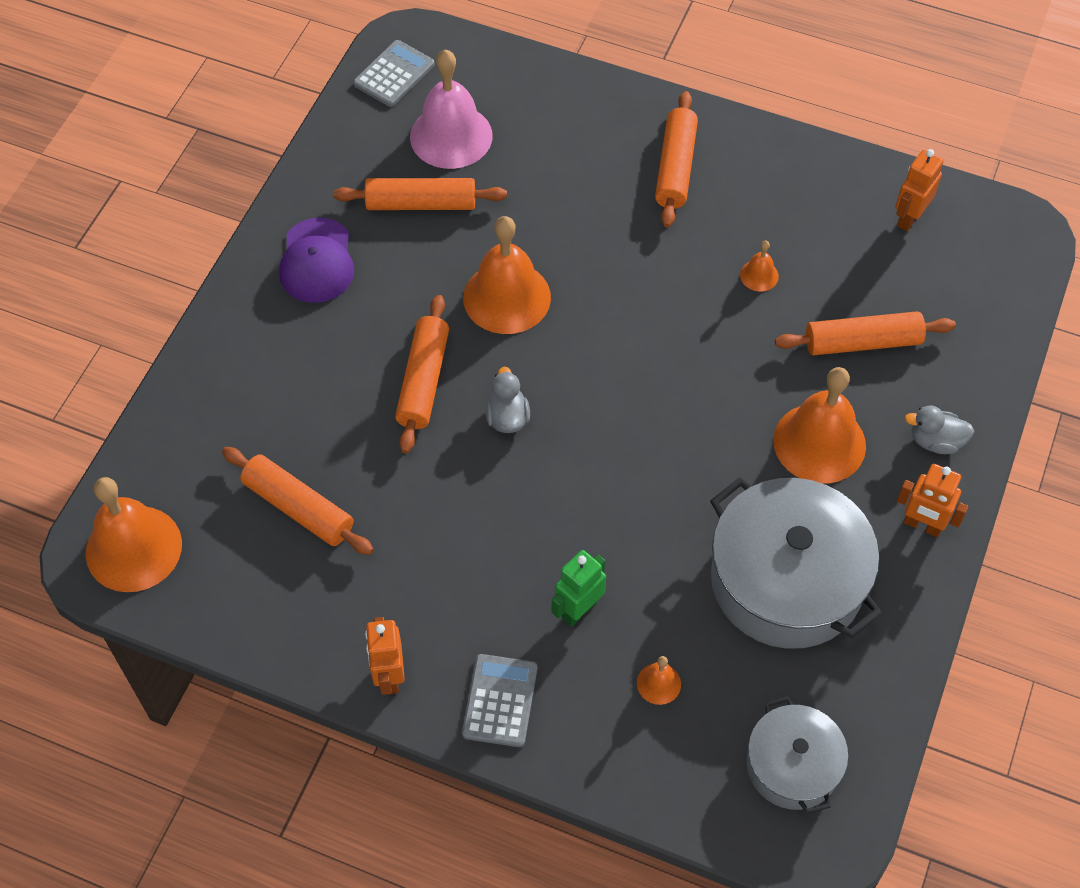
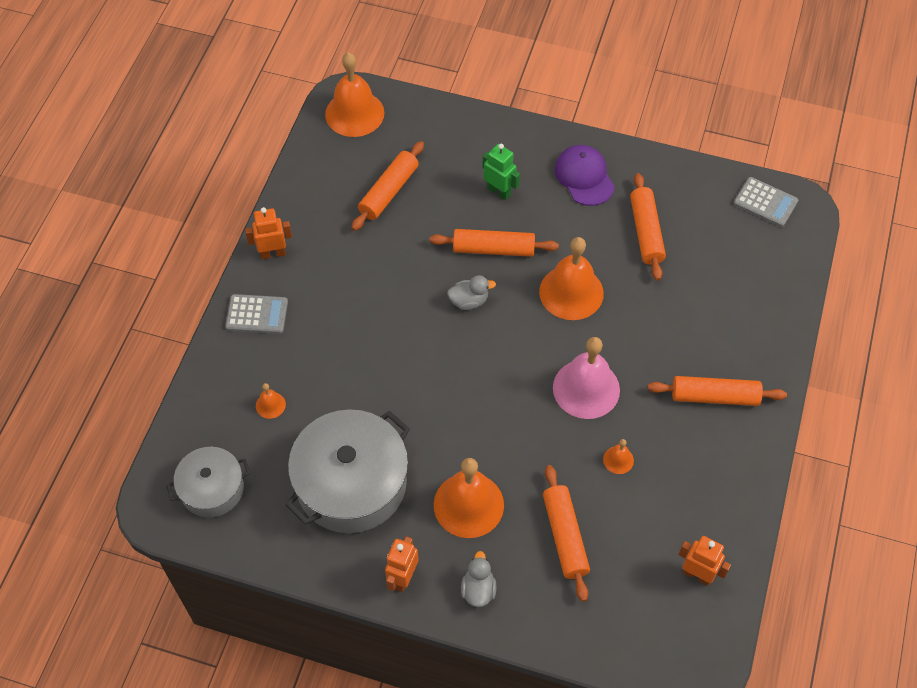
camera: 85 degrees right, 0 degrees up
purple cap [279,217,354,303] -> purple cap turned 75 degrees clockwise [555,145,615,206]
pink bell [410,49,493,169] -> pink bell moved to [553,337,620,419]
green robot [552,550,606,627] -> green robot moved to [482,144,520,200]

